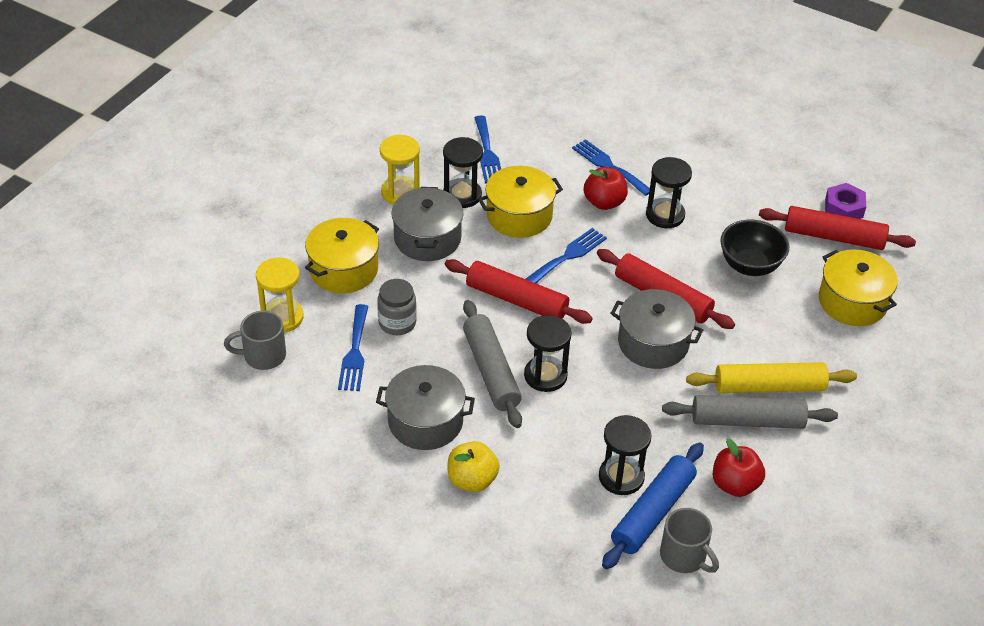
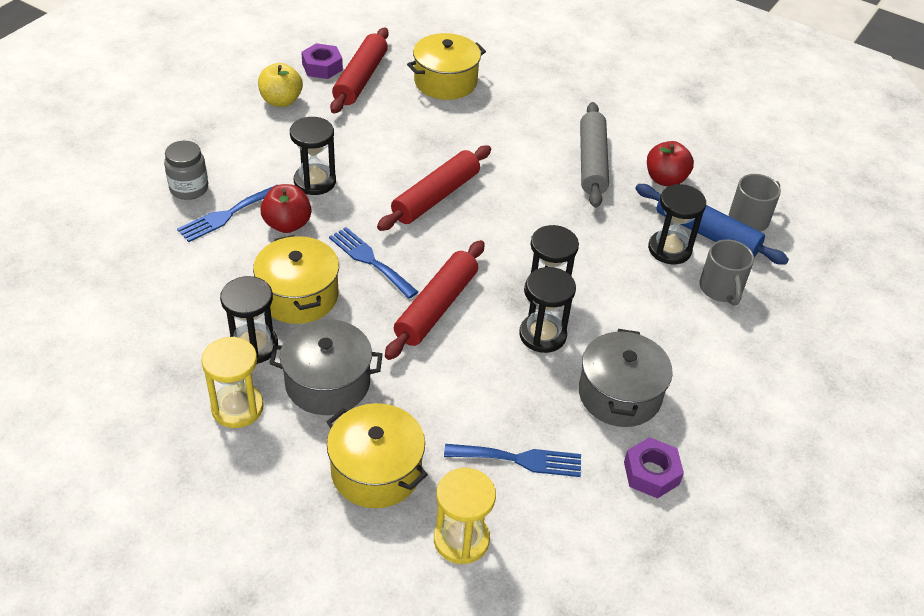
camera: 90 degrees left, 0 degrees up
grey mug [224,311,286,370] -> grey mug moved to [699,239,754,305]
grey jar [377,279,417,335] -> grey jar moved to [164,141,208,200]
yellow apple [448,441,500,492] -> yellow apple moved to [258,63,303,107]
grey rolling pin [463,300,522,428] -> black hourglass [519,267,576,353]
blue fork [474,115,501,184] -> none
grey pot [610,289,703,369] -> none
yellow rolling pin [686,362,857,393] -> none
black bowl [720,220,789,276] -> none
none -> purple nut [624,437,684,499]

